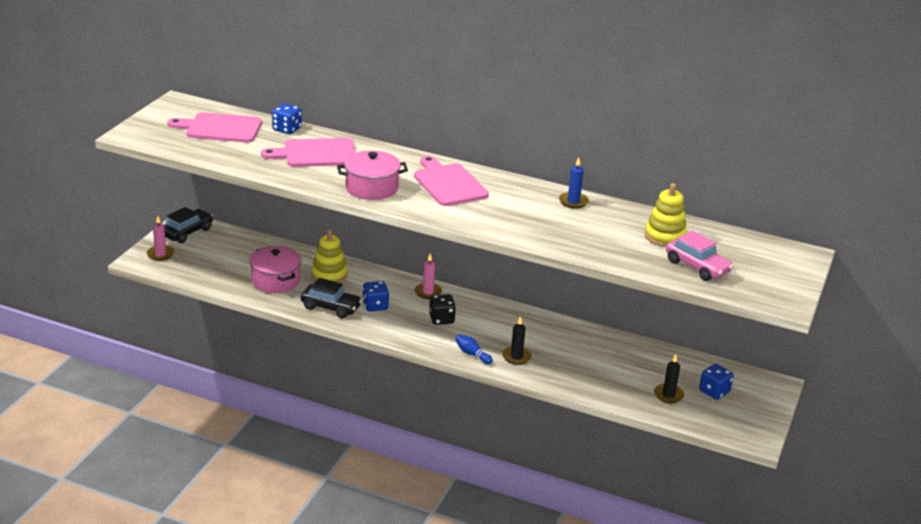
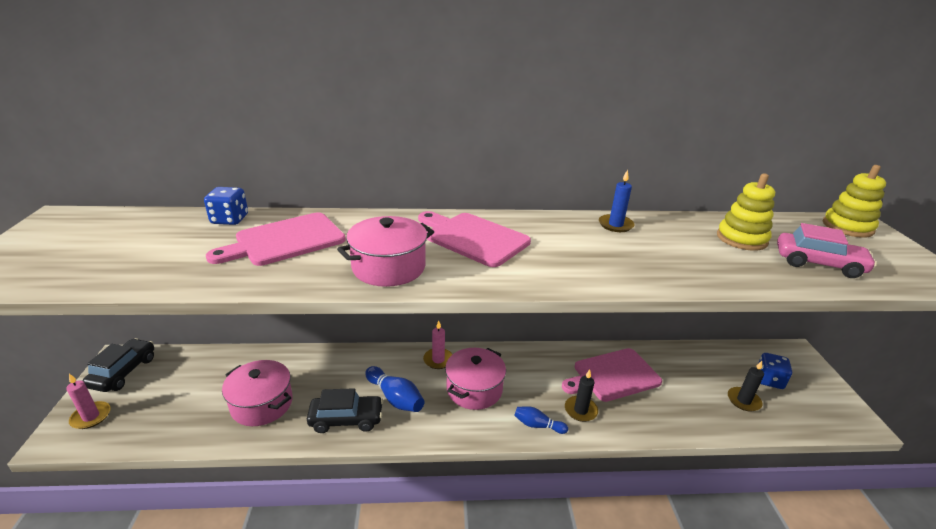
camera: 25 degrees left, 0 degrees up
pink cutting board [167,112,262,143] -> pink cutting board moved to [562,348,662,402]
yellow stacking toy [311,230,348,283] -> yellow stacking toy moved to [823,165,886,238]
blue dice [362,281,389,312] -> blue bowling pin [365,366,424,412]
black dice [429,294,456,325] -> pink pot [445,348,506,410]

